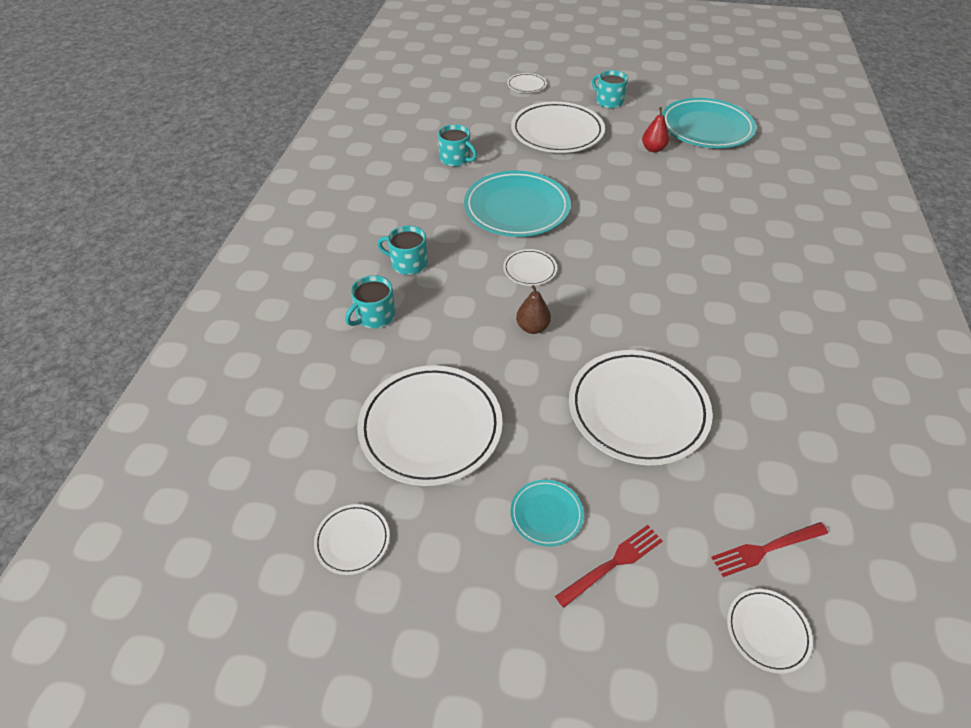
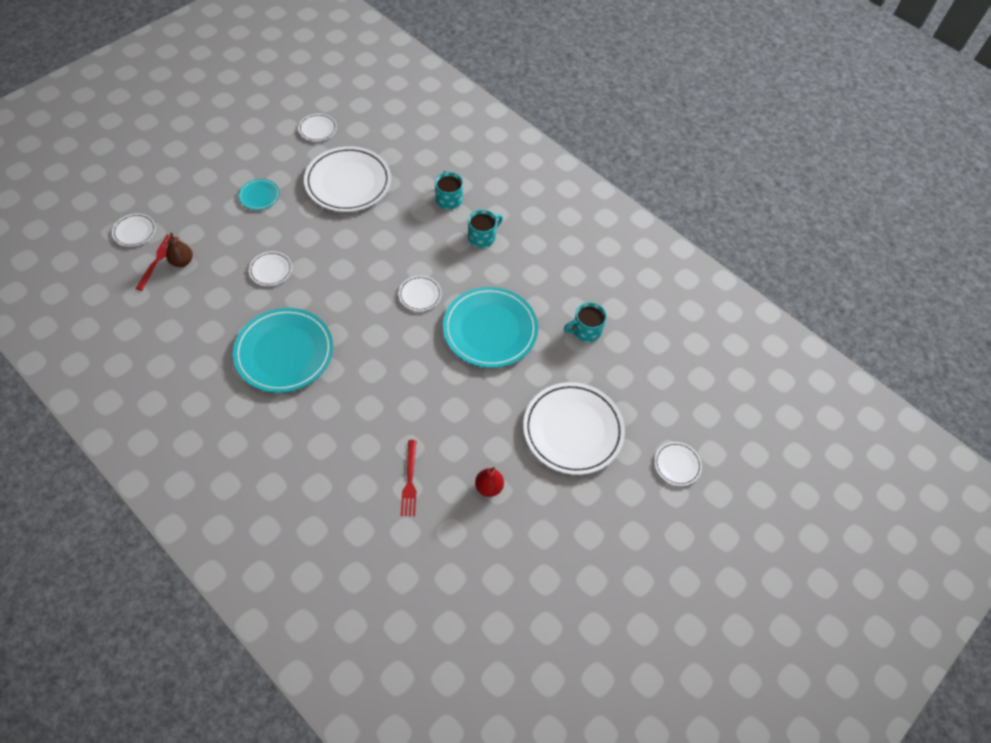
camera: 120 degrees right, 10 degrees up
brown pear [516,285,551,334] -> brown pear moved to [166,233,193,267]
red fork [555,525,663,608] -> red fork moved to [401,440,417,516]
white plate [569,350,713,465] -> white plate [249,251,292,286], size x0.46
turquoise mug [592,70,628,109] -> none
turquoise plate [662,98,757,148] -> turquoise plate moved to [233,308,333,393]

